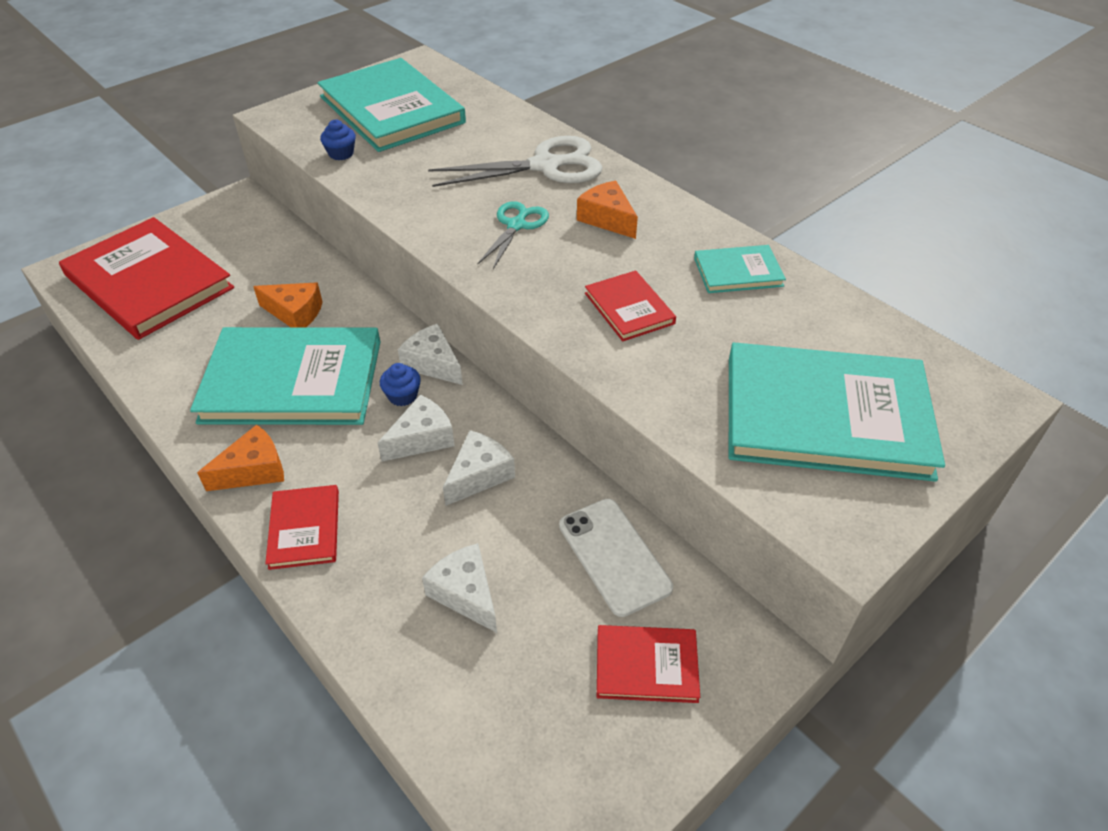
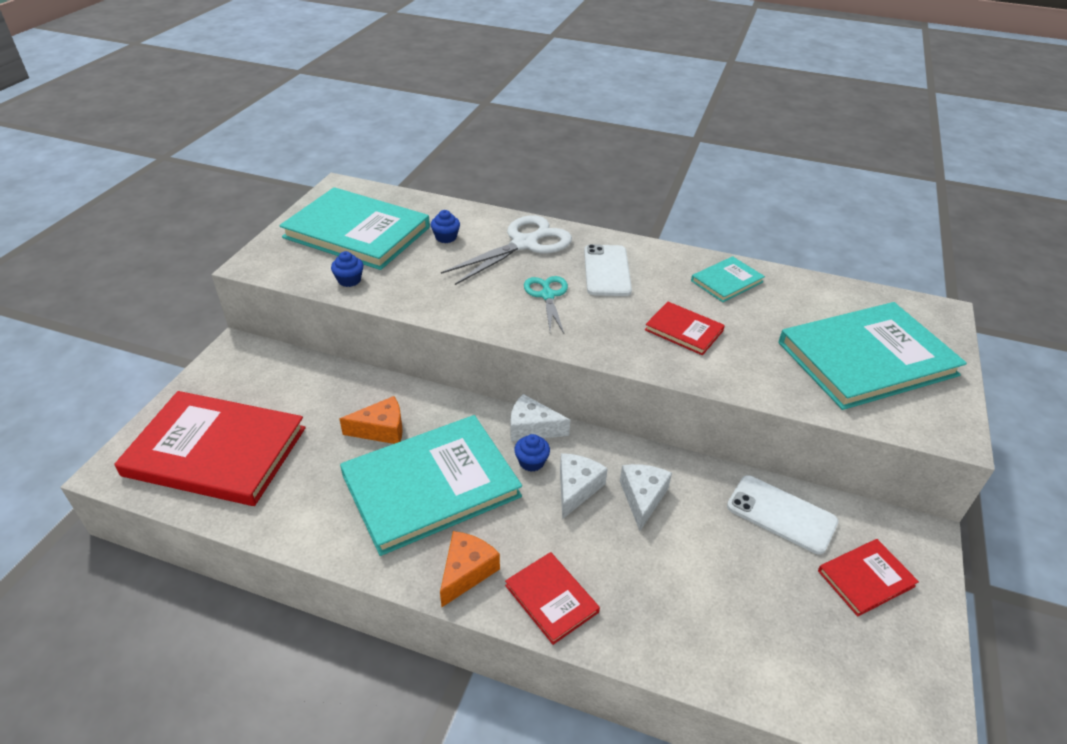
camera: 30 degrees left, 5 degrees down
white cheese [422,543,497,633] -> none
orange cheese [577,181,638,239] -> white phone [584,244,632,296]
none -> blue cupcake [431,210,460,243]

